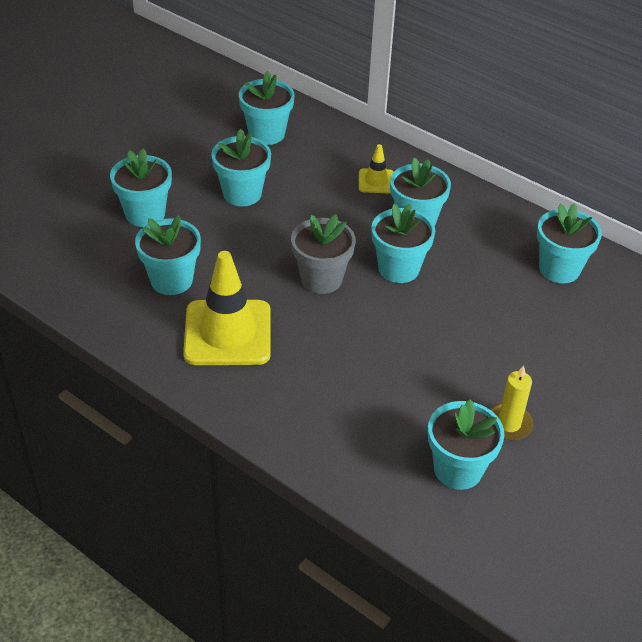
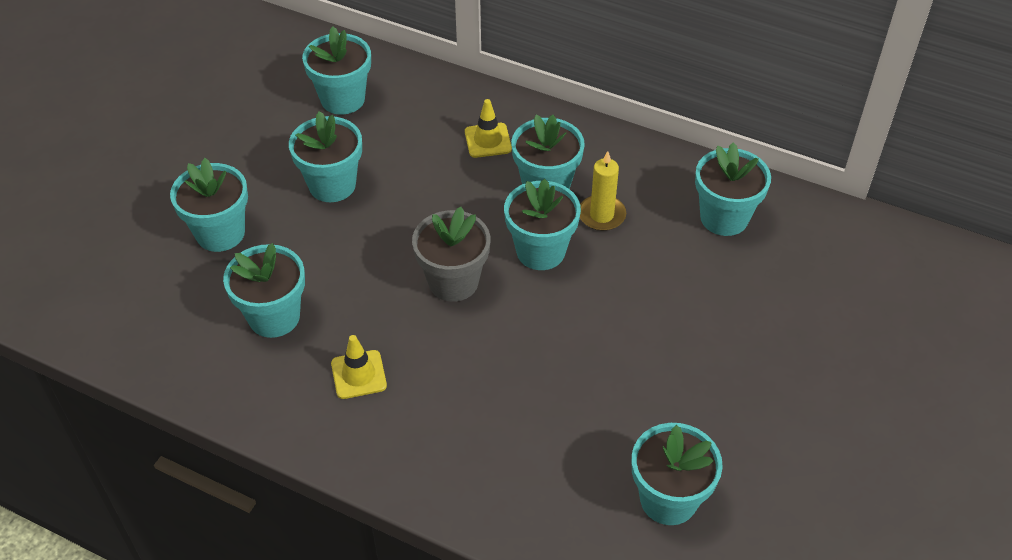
camera: 10 degrees left, 5 degrees up
yellow traffic cone [183,251,271,365] -> yellow traffic cone [331,335,387,399], size x0.49
yellow candle [490,365,533,440] -> yellow candle moved to [580,151,626,231]

